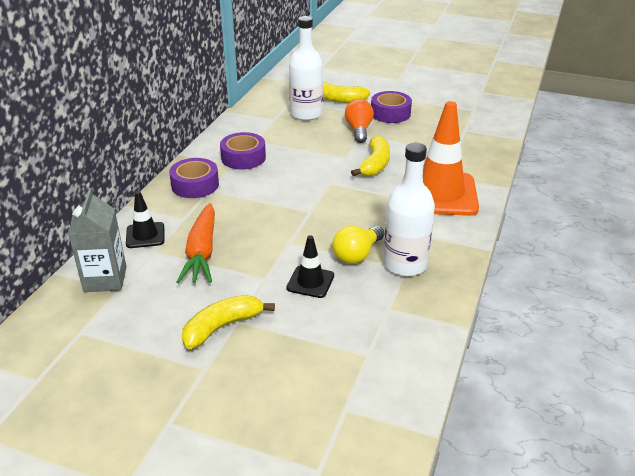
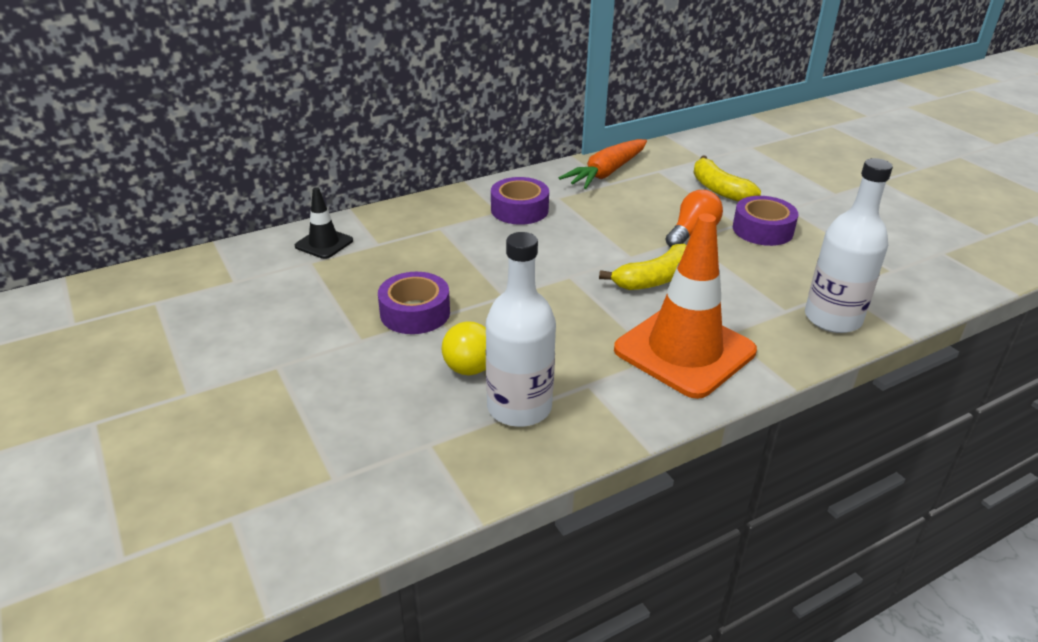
camera: 40 degrees right, 0 degrees up
grey carton [68,188,127,292] -> none
purple tape [169,158,219,198] -> purple tape moved to [378,272,450,334]
orange carrot [176,203,215,283] -> orange carrot moved to [559,139,647,189]
yellow banana [182,295,275,349] -> none
black traffic cone [286,235,334,298] -> none
white bottle [289,16,323,121] -> white bottle moved to [805,158,893,333]

